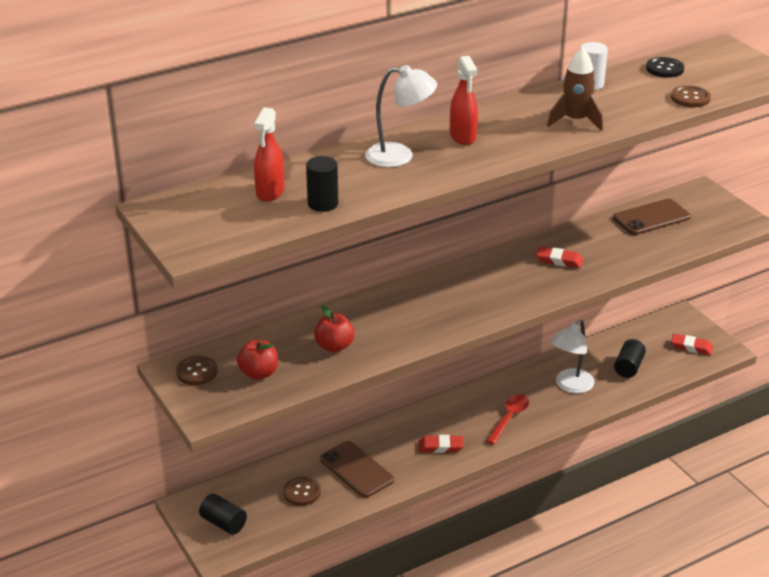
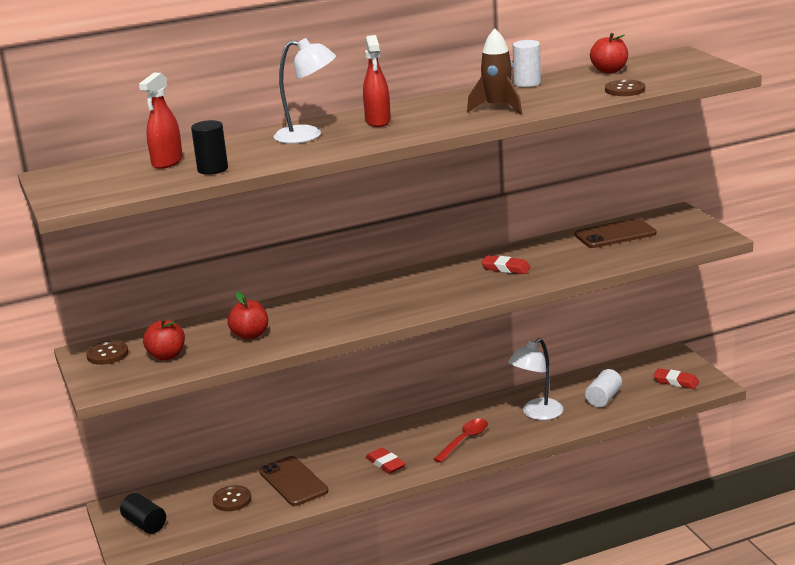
camera: 10 degrees right, 10 degrees down
red eraser [419,435,464,453] -> red eraser turned 45 degrees clockwise [366,448,406,474]
black cylinder [614,339,646,378] -> white cylinder [585,369,622,407]
black button [646,57,684,78] -> red apple [590,33,628,73]

